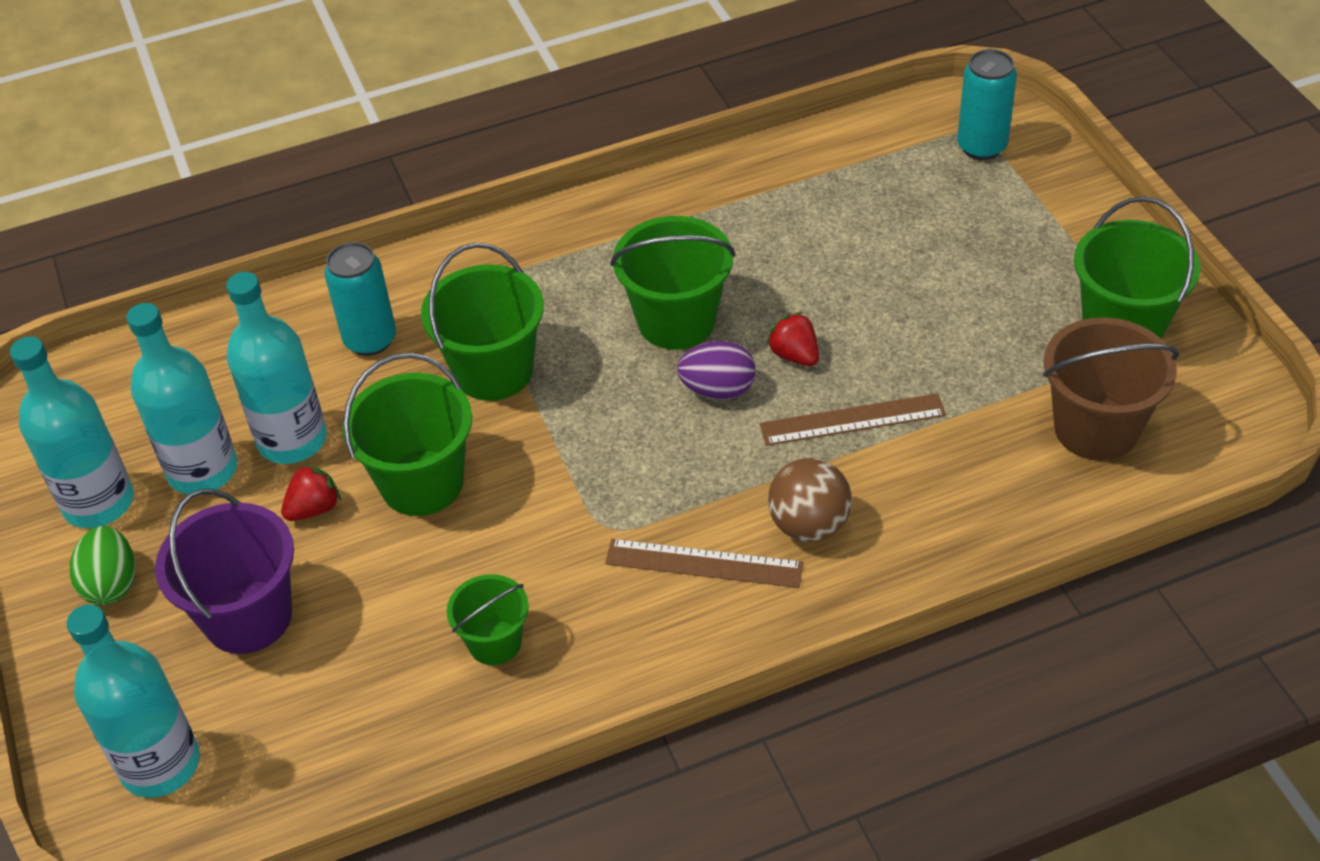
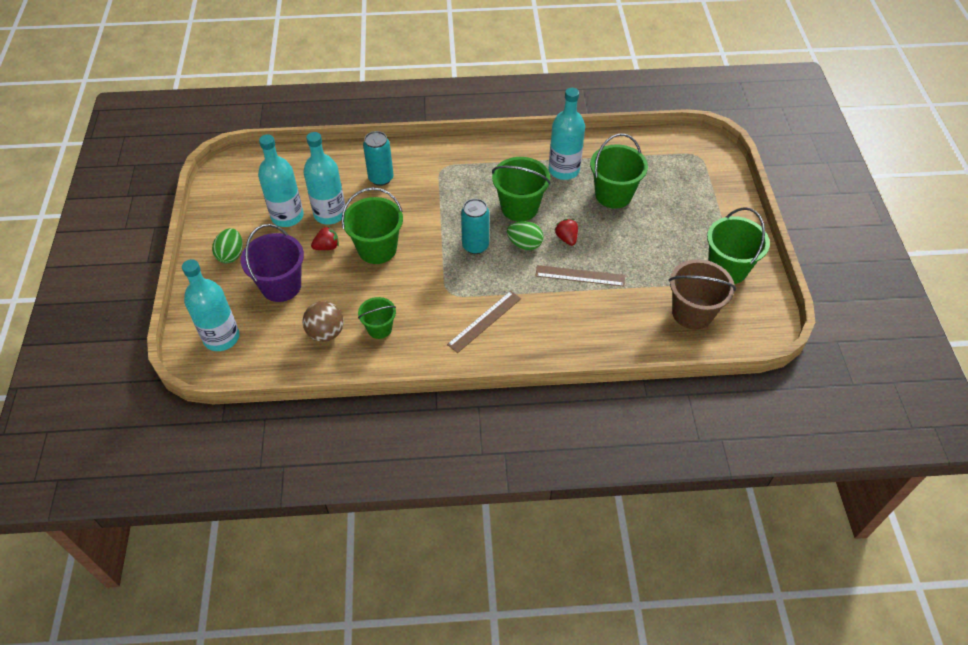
camera: 15 degrees right, 5 degrees up
turquoise bottle [10,336,134,528] -> turquoise bottle moved to [549,88,585,180]
green bucket [421,243,544,401] -> green bucket moved to [590,134,648,209]
brown ruler [605,539,804,588] -> brown ruler turned 75 degrees counterclockwise [447,291,521,353]
purple egg [677,341,756,400] -> green egg [507,221,544,250]
brown ball [768,458,852,542] -> brown ball moved to [303,301,344,342]
turquoise can [957,49,1017,160] -> turquoise can moved to [461,199,489,254]

